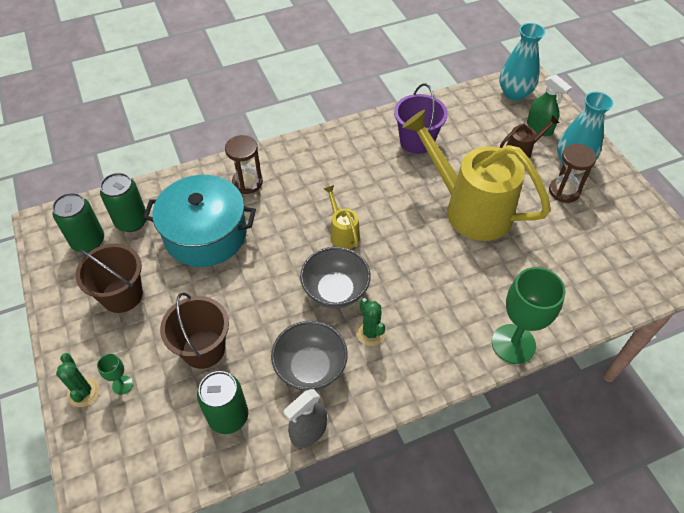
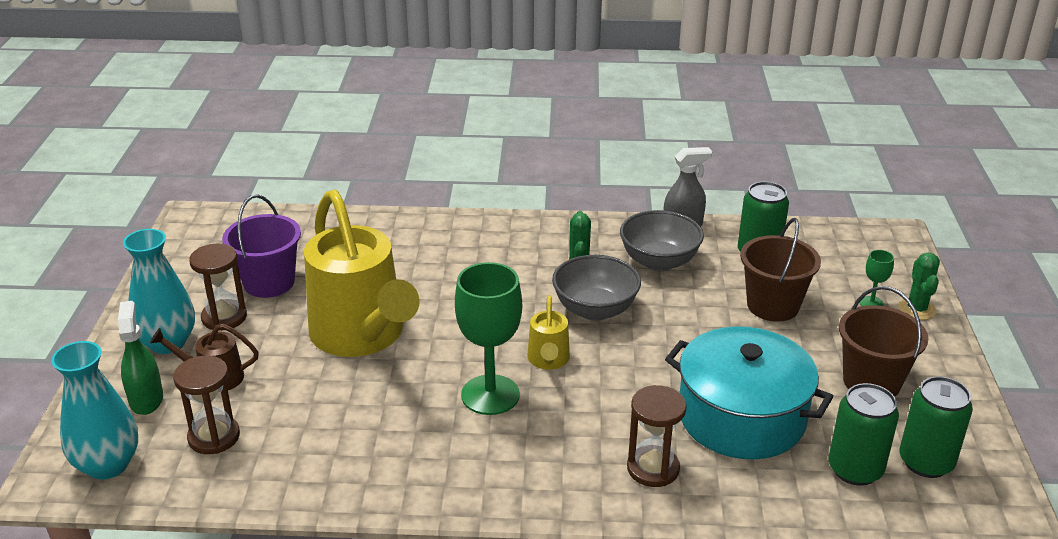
camera: 155 degrees left, 20 degrees down
purple bucket [394,84,448,154] -> purple bucket moved to [222,194,301,298]
green goblet [492,267,566,364] -> green goblet moved to [455,262,522,415]
none -> brown hourglass [173,356,240,454]

